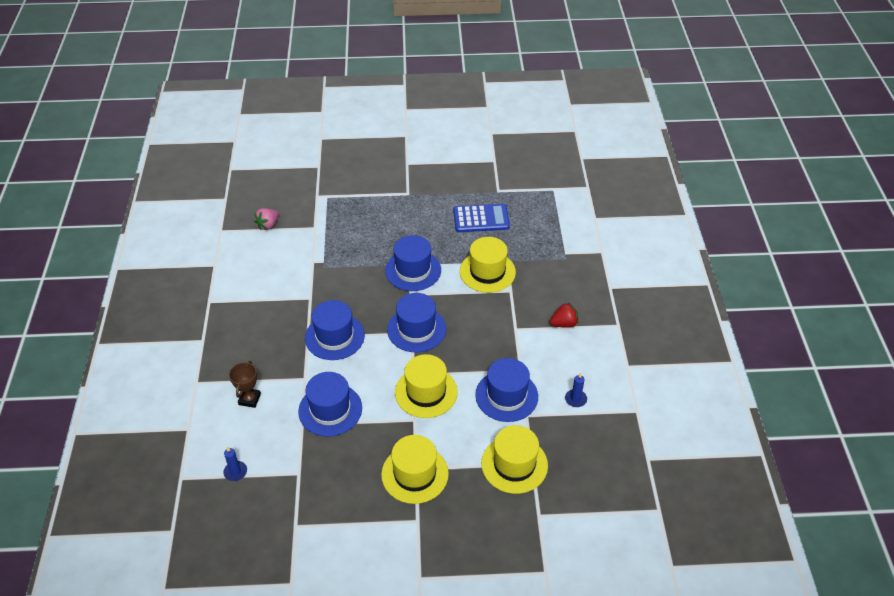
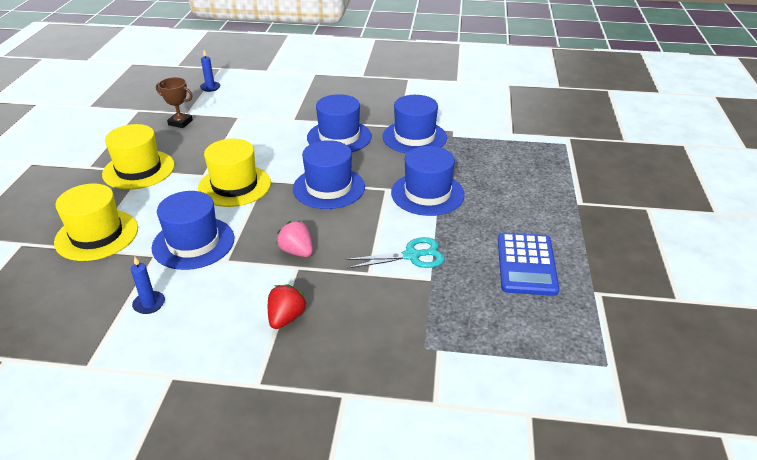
camera: 100 degrees right, 10 degrees down
brown trophy [229,361,261,408] -> brown trophy moved to [156,77,193,128]
pink strawberry [254,208,279,230] -> pink strawberry moved to [276,221,313,257]
blue hat [298,372,362,437] -> blue hat moved to [383,95,447,154]
yellow hat [460,237,516,293] -> turquoise scissors [345,237,445,269]
red strawberry [550,303,579,328] -> red strawberry turned 150 degrees counterclockwise [268,284,307,329]

